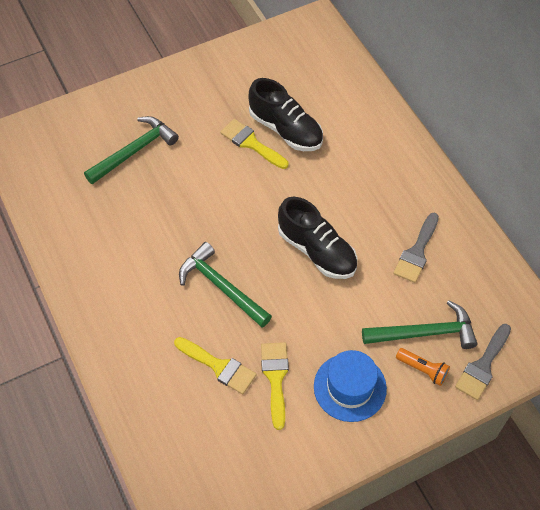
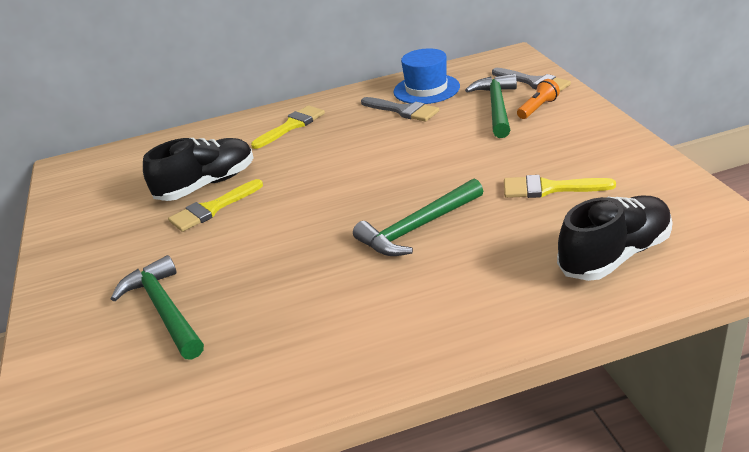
camera: 75 degrees left, 25 degrees down
yellow brush [174,337,257,394] -> yellow brush moved to [251,106,325,149]
black shoe [278,197,357,279] -> black shoe moved to [557,196,673,281]
blue hat [314,350,387,422] -> blue hat moved to [393,48,460,104]

